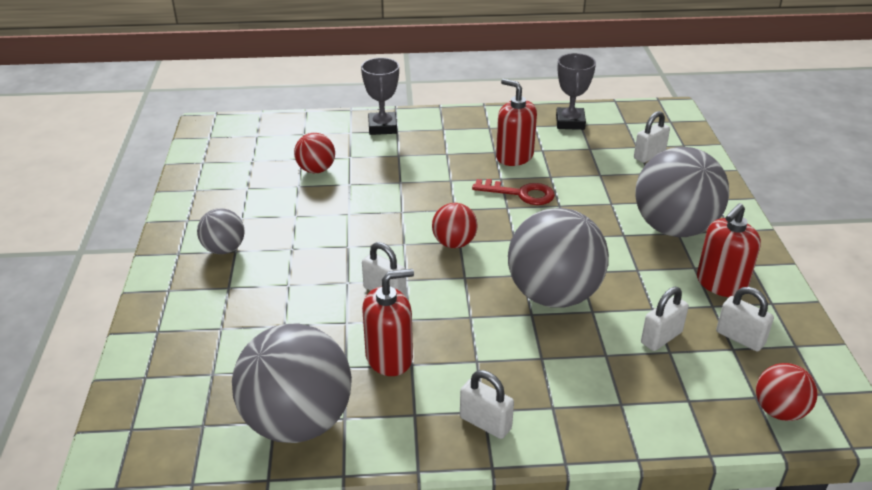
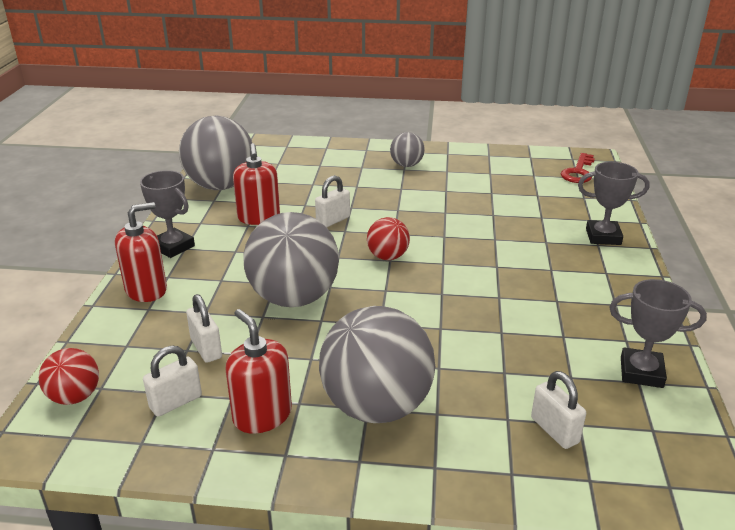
camera: 100 degrees right, 5 degrees down
red ball [294,133,335,173] -> none
white padlock [460,370,514,439] -> grey trophy [140,170,195,258]
red key [472,179,555,205] -> red key moved to [561,153,595,183]
red soap dispenser [496,79,537,166] -> red soap dispenser moved to [115,202,167,302]

